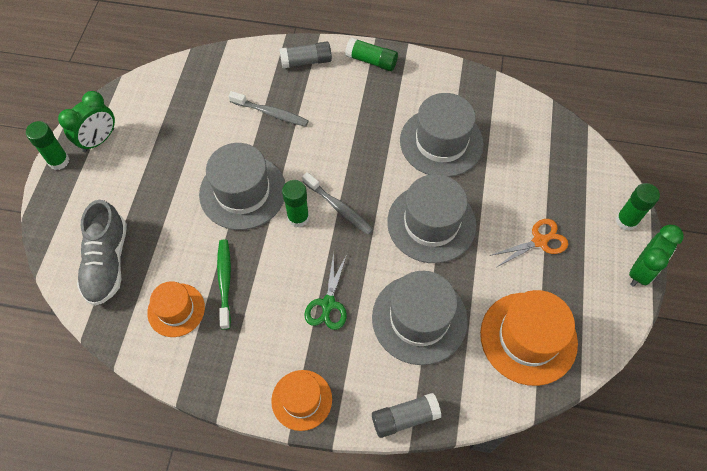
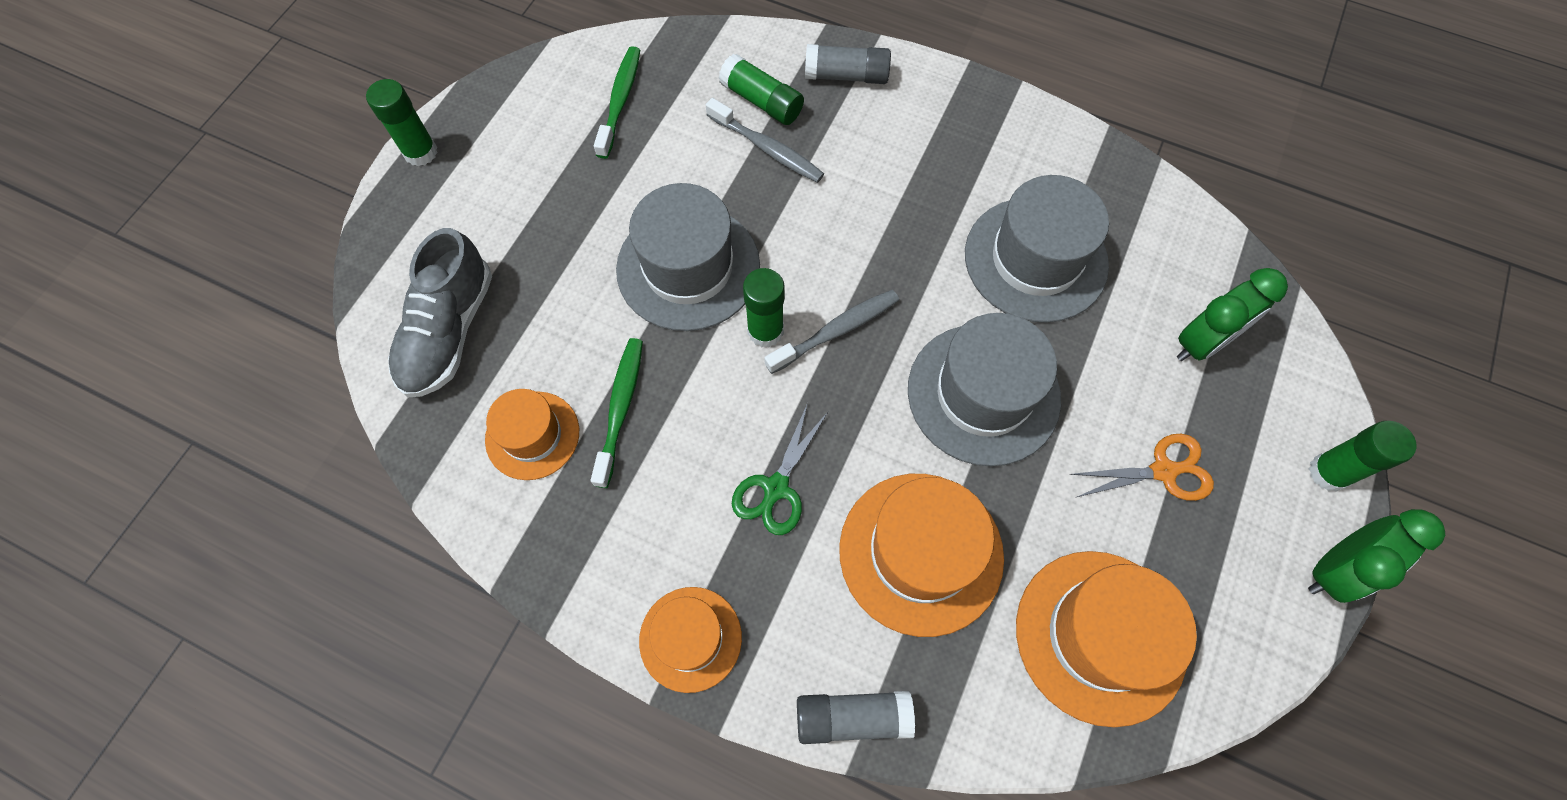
camera: 15 degrees right, 5 degrees up
green clock [58,91,115,152] -> green clock moved to [1177,268,1288,361]
grey toothbrush [302,172,374,235] -> grey toothbrush turned 90 degrees counterclockwise [764,290,899,374]
green glue stick [345,37,398,71] -> green glue stick moved to [718,54,804,125]
grey hat [372,271,468,365] -> orange hat [839,474,1004,637]
none -> green toothbrush [594,46,640,159]

